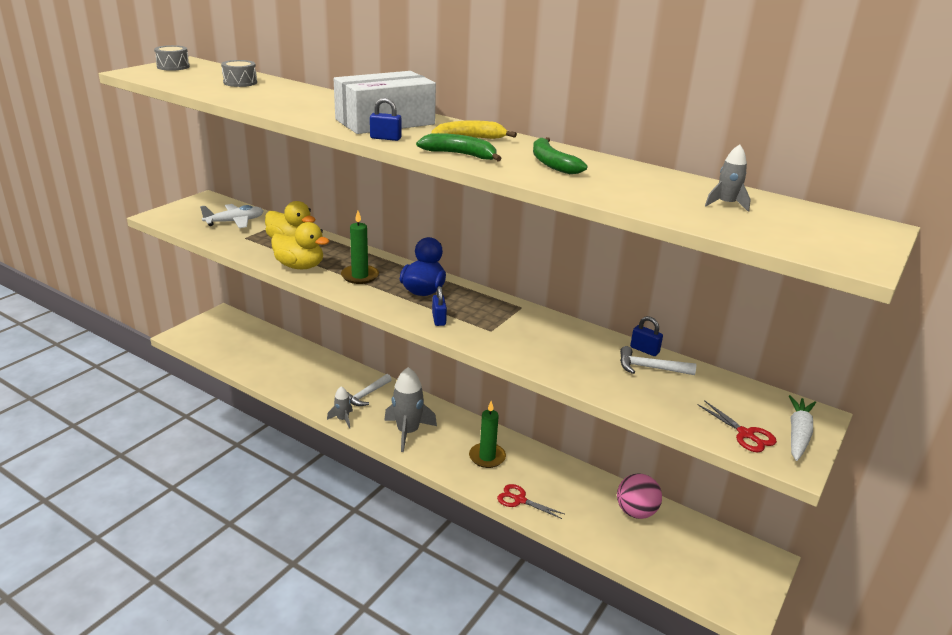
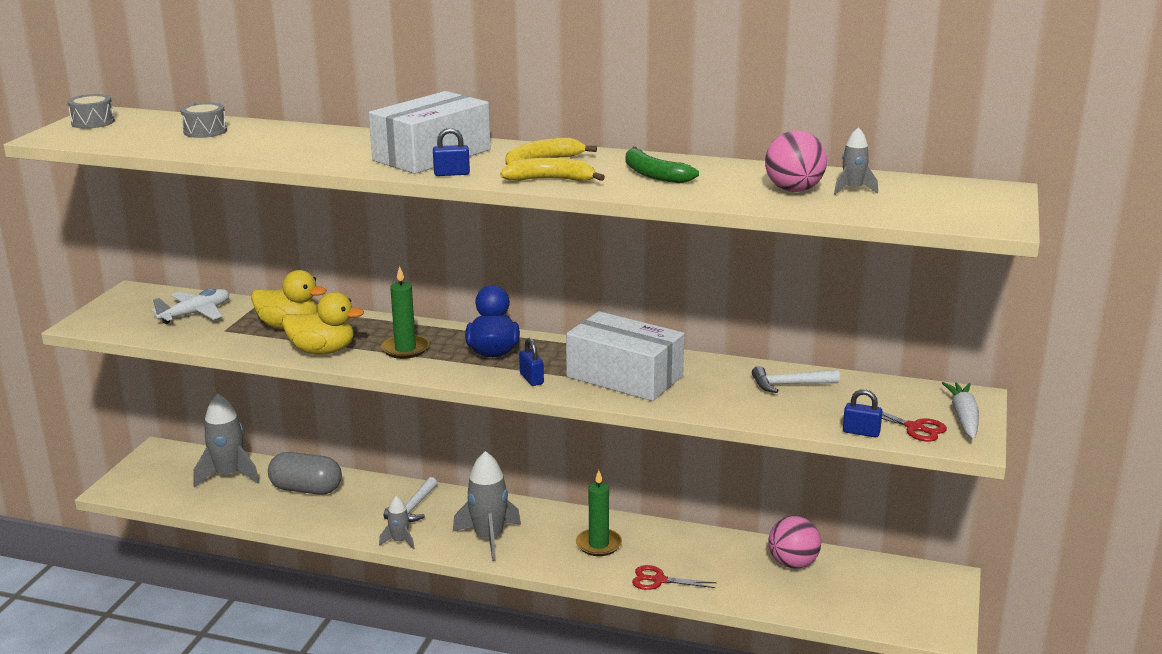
camera: 15 degrees left, 5 degrees down
green banana [416,133,502,162] -> yellow banana [500,158,605,181]
blue padlock [630,316,663,356] -> blue padlock moved to [843,389,882,437]
none -> grey rocket [194,394,260,487]
none -> grey capsule [268,452,342,495]
none -> white box [566,311,684,401]
none -> pink ball [765,130,827,192]

